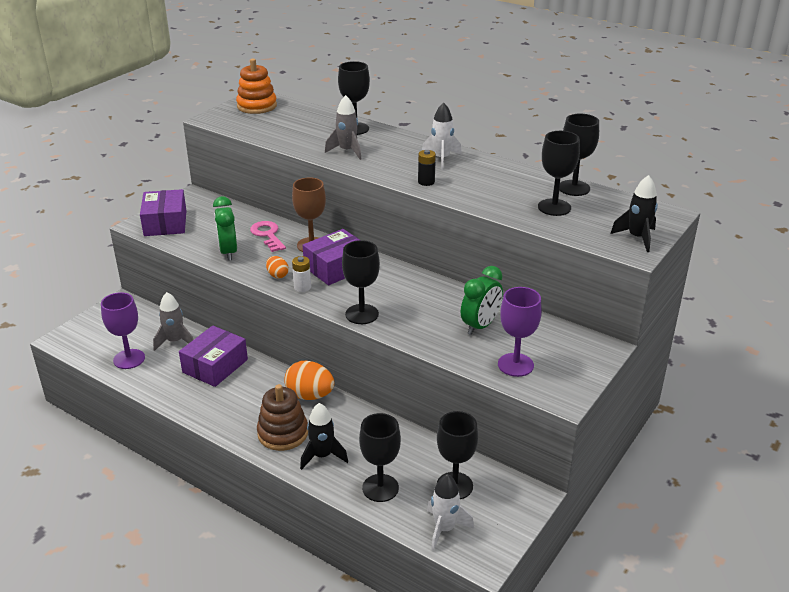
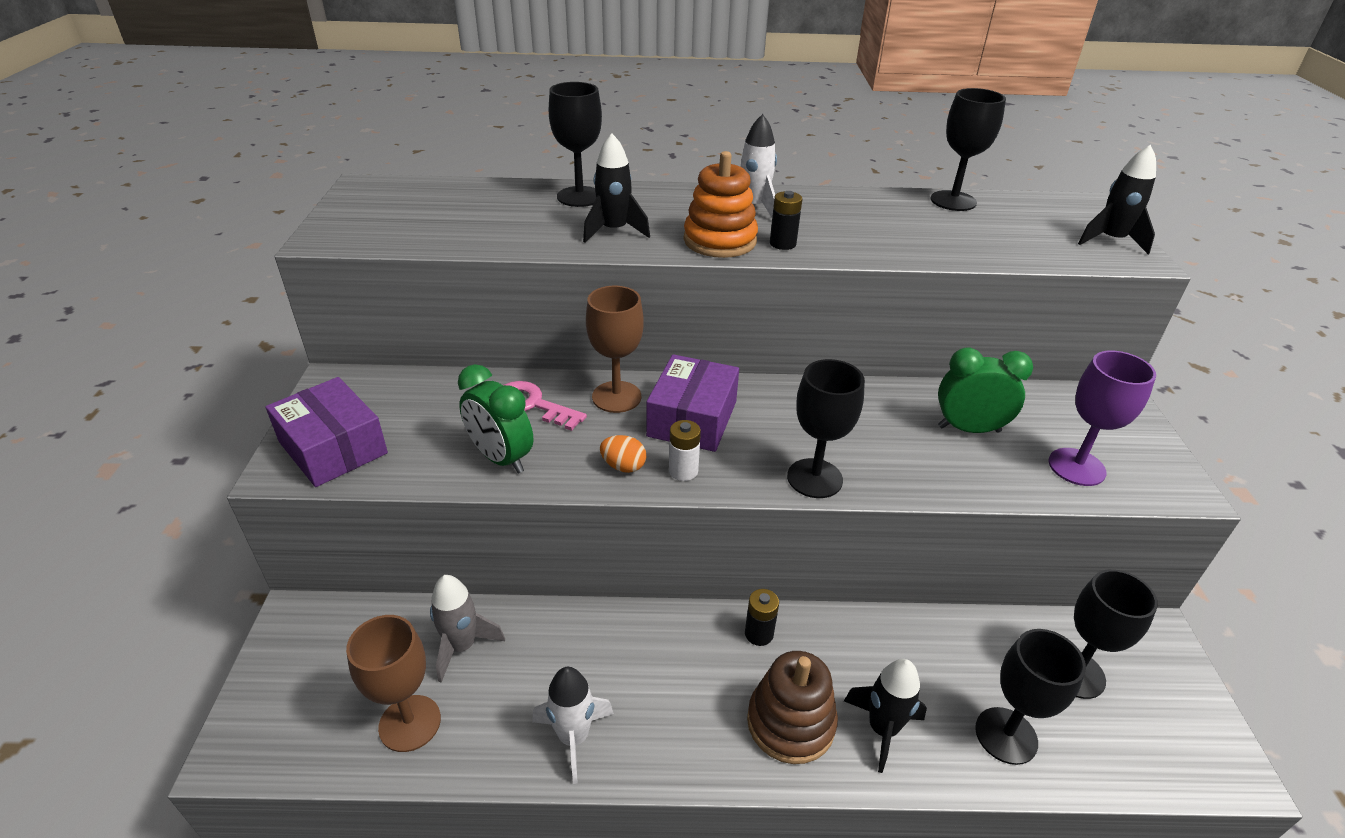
camera: 35 degrees left, 5 degrees up
purple goblet [101,292,145,369] -> brown goblet [346,615,441,752]
purple box [179,326,248,387] -> none
orange stacking toy [236,59,277,114] -> orange stacking toy moved to [684,151,758,258]
orange egg [284,361,335,400] -> black battery [745,589,779,646]
grey rocket [325,95,362,160] -> black rocket [583,133,650,243]
white rocket [427,474,474,551] -> white rocket moved to [532,667,614,784]
green clock [461,266,503,335] -> green clock turned 90 degrees counterclockwise [938,348,1033,433]
black goblet [538,131,580,216] -> none

